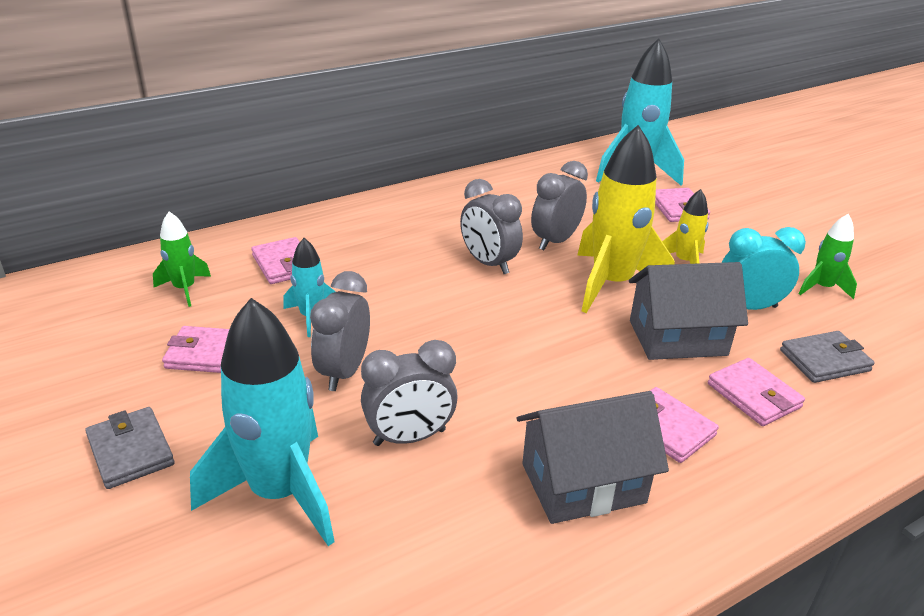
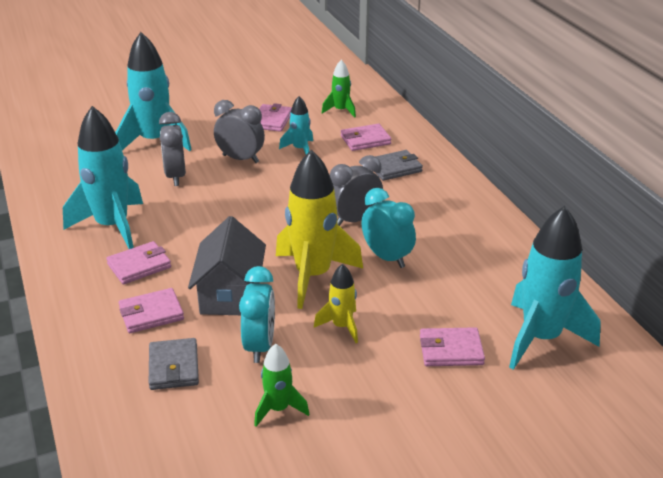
camera: 100 degrees right, 0 degrees up
grey wallet [85,407,175,489] -> grey wallet moved to [375,150,423,181]
grey house [517,391,669,524] -> turquoise rocket [63,106,143,249]
grey clock [531,161,588,250] -> turquoise clock [361,188,416,268]

